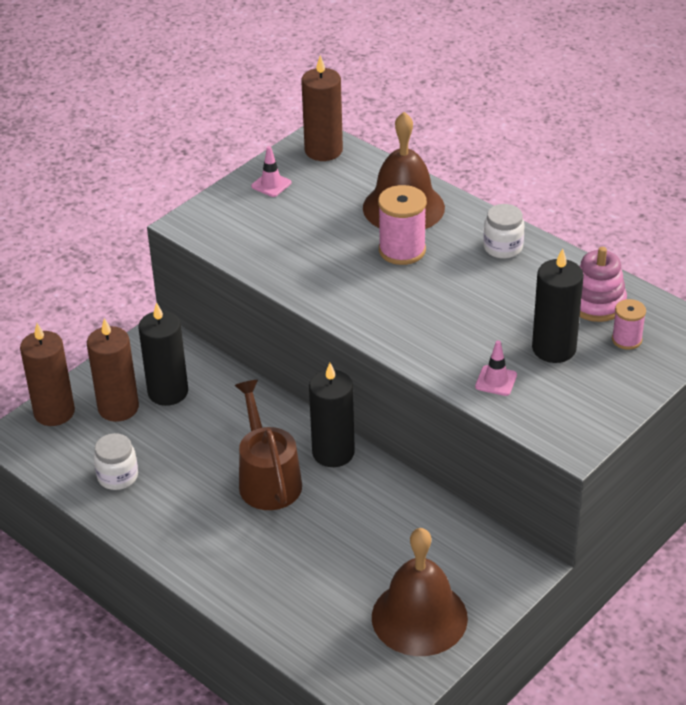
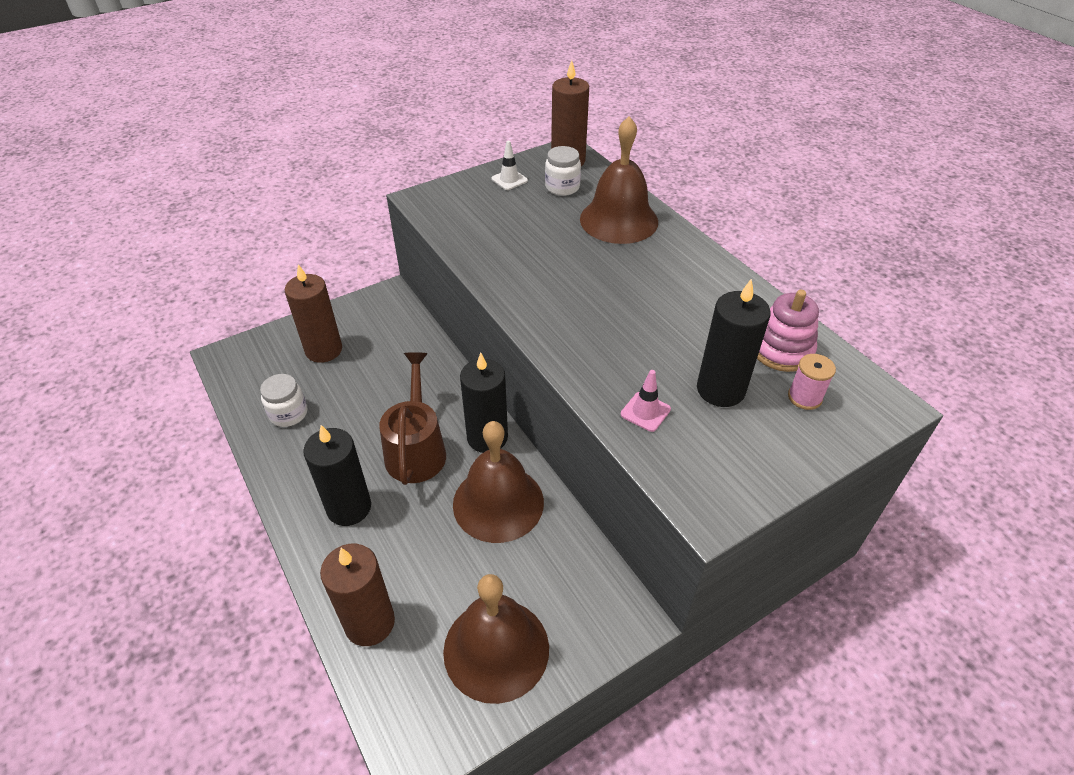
camera: 15 degrees right, 5 degrees up
brown candle [20,323,75,426] -> brown candle moved to [320,544,395,646]
black candle [138,302,188,406] -> black candle moved to [303,425,371,526]
pink traffic cone [251,146,291,197] -> white traffic cone [491,141,528,190]
pink spool [378,185,427,265] -> none
white jar [483,204,524,259] -> white jar moved to [545,146,581,196]
none -> brown bell [453,421,544,543]

